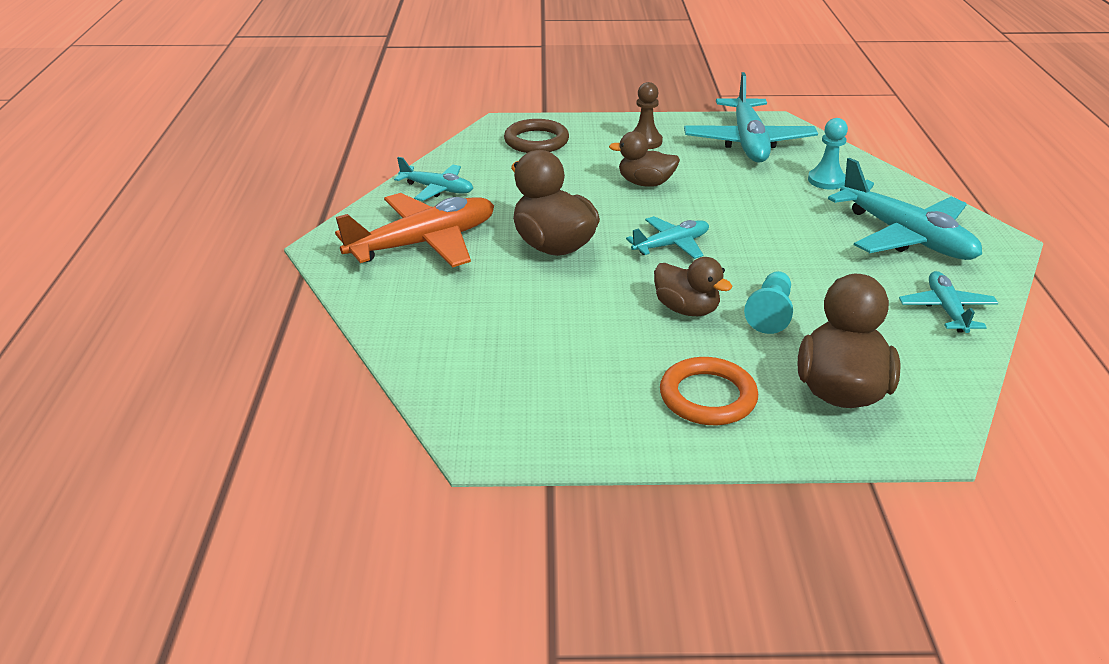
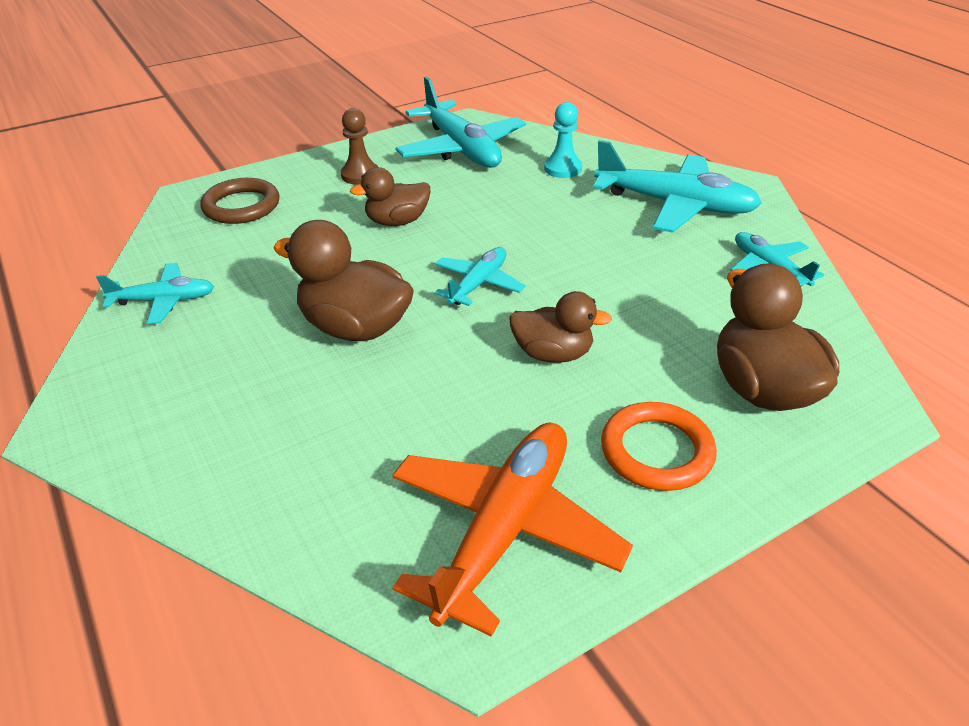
camera: 30 degrees left, 5 degrees up
orange plane [335,193,494,268] -> orange plane moved to [392,422,633,637]
turquoise pawn [744,271,793,334] -> none

